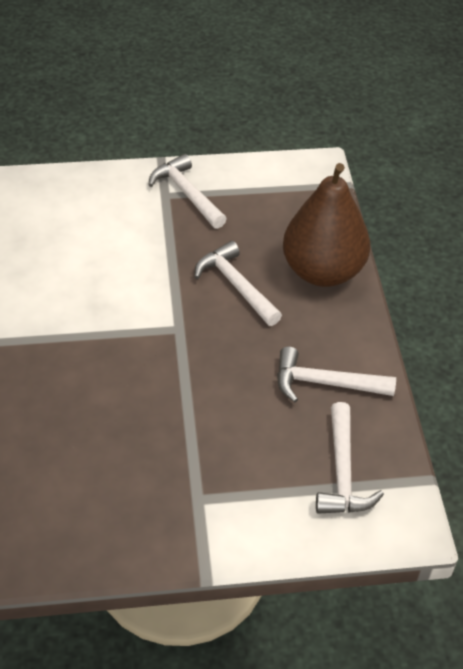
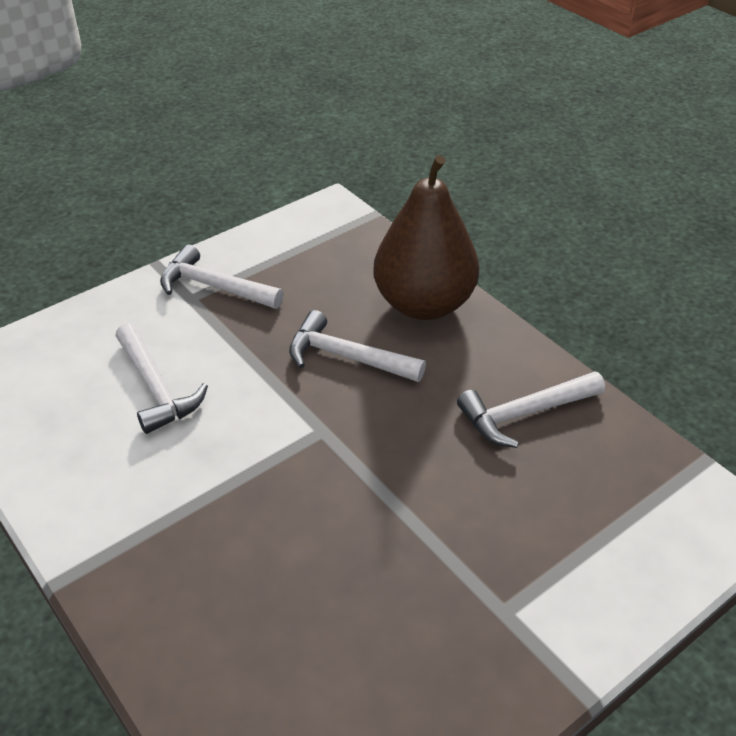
camera: 30 degrees left, 5 degrees down
white hammer [316,402,384,514] -> white hammer moved to [115,323,208,434]

